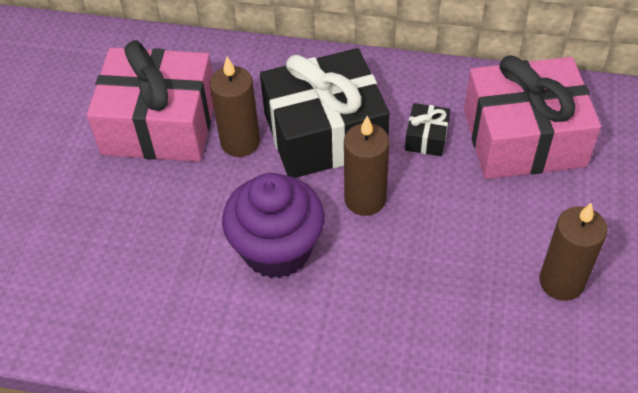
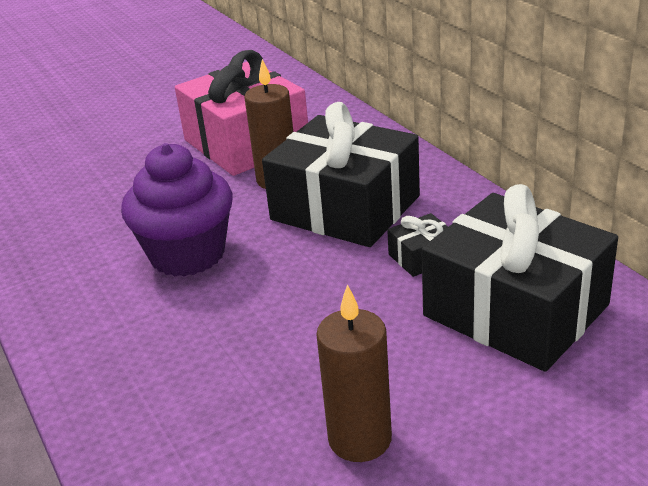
camera: 50 degrees right, 20 degrees down
brown candle [344,116,390,216] -> none
pink gift [464,55,601,179] -> black gift [422,184,618,372]

